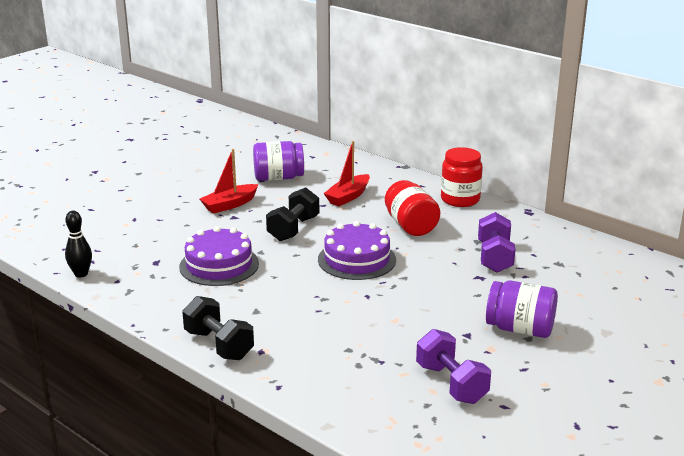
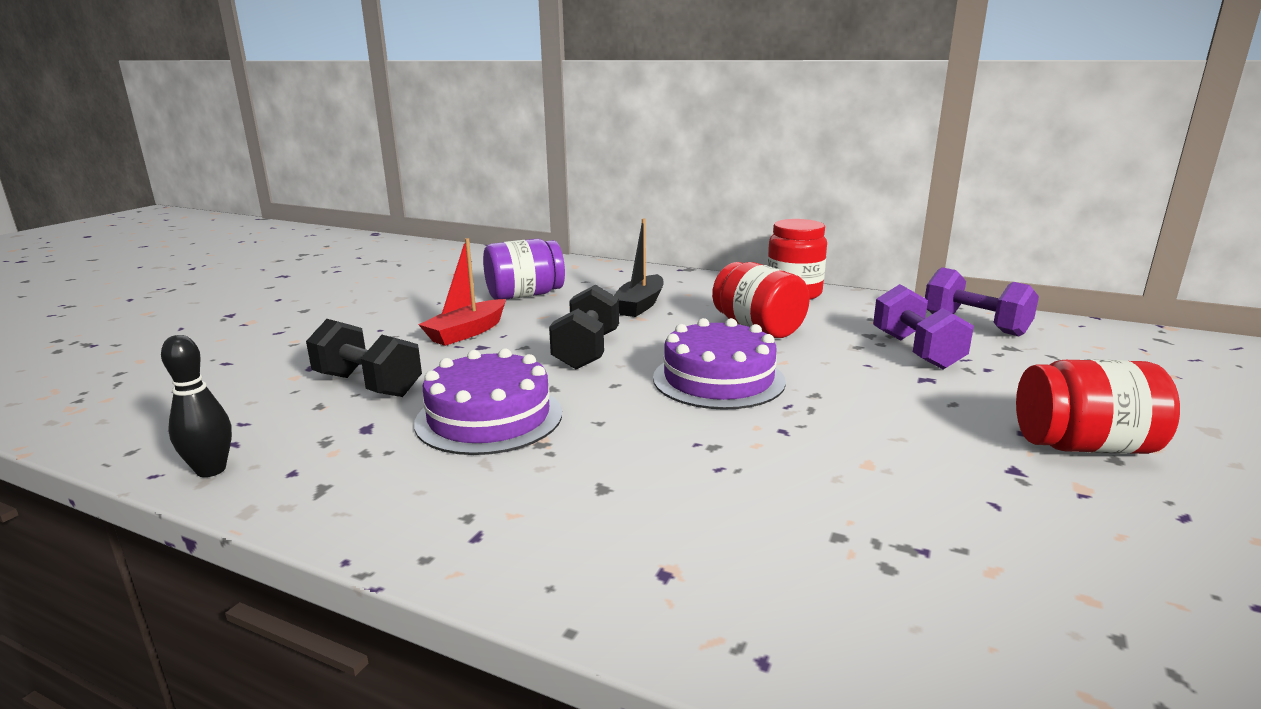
camera: 15 degrees left, 5 degrees down
black dumbbell [182,296,254,360] -> black dumbbell moved to [306,319,422,397]
red boat [324,141,370,206] -> black boat [614,218,664,317]
purple dumbbell [416,329,491,404] -> purple dumbbell moved to [925,267,1039,336]
purple jar [486,280,558,338] -> red jar [1016,359,1180,454]

